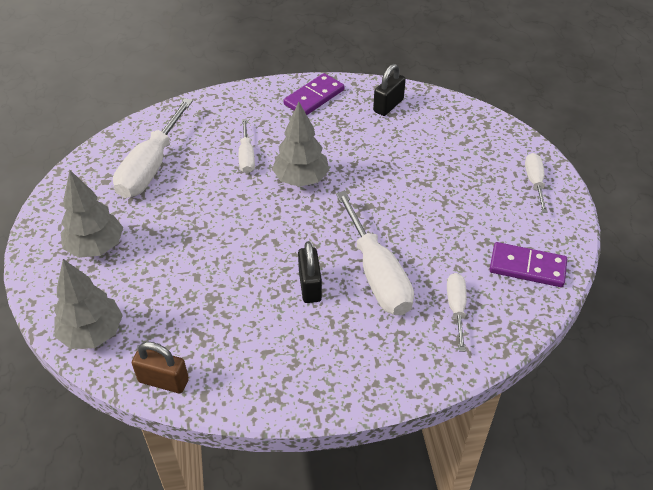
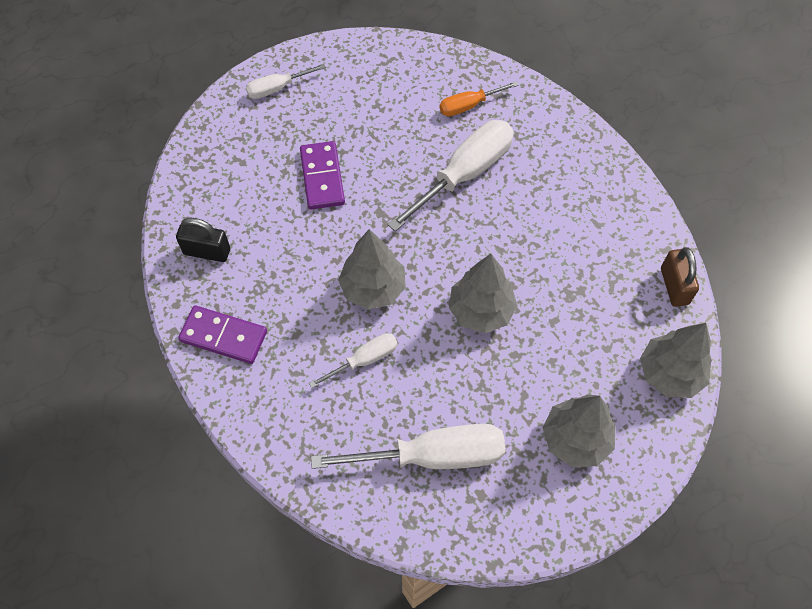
camera: 115 degrees left, 15 degrees up
black padlock [298,241,322,303] -> none
white screwdriver [447,273,467,352] -> orange screwdriver [440,81,518,116]
purple domino [489,242,567,287] -> purple domino moved to [300,141,345,209]
none -> grey tree [449,254,517,333]

